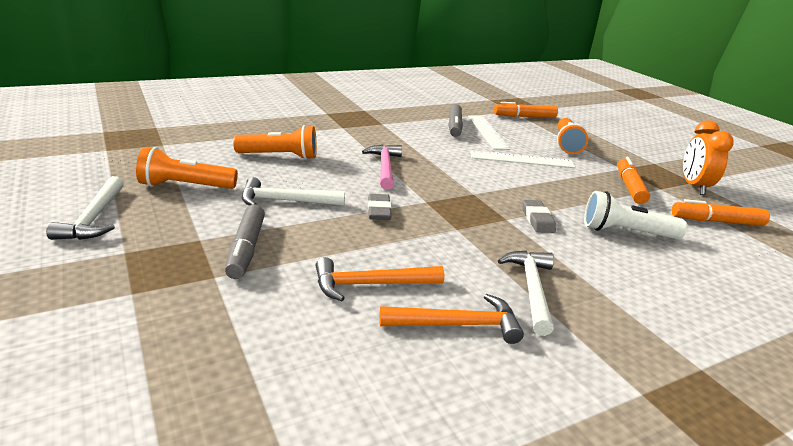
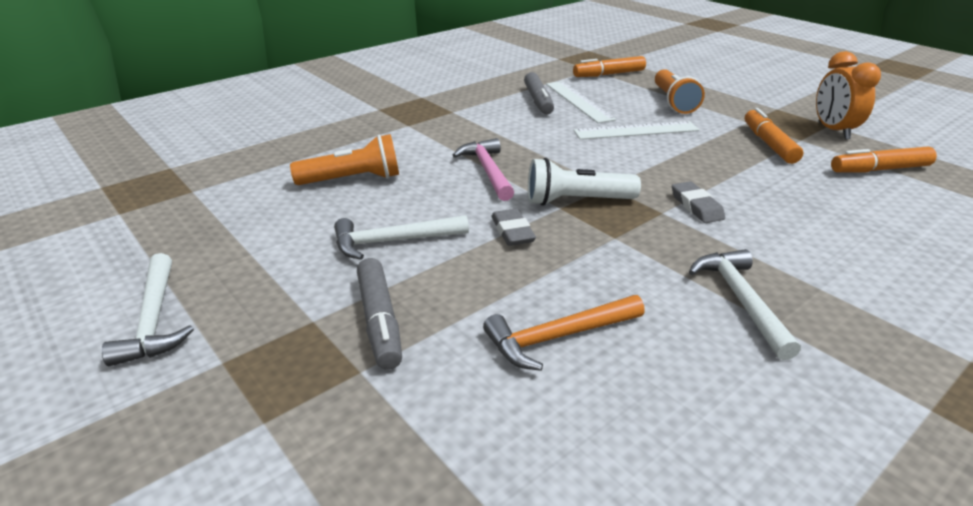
camera: 10 degrees left, 5 degrees up
orange flashlight [136,147,238,189] -> none
orange hammer [379,294,524,344] -> none
white flashlight [584,191,687,239] -> white flashlight moved to [528,158,641,206]

